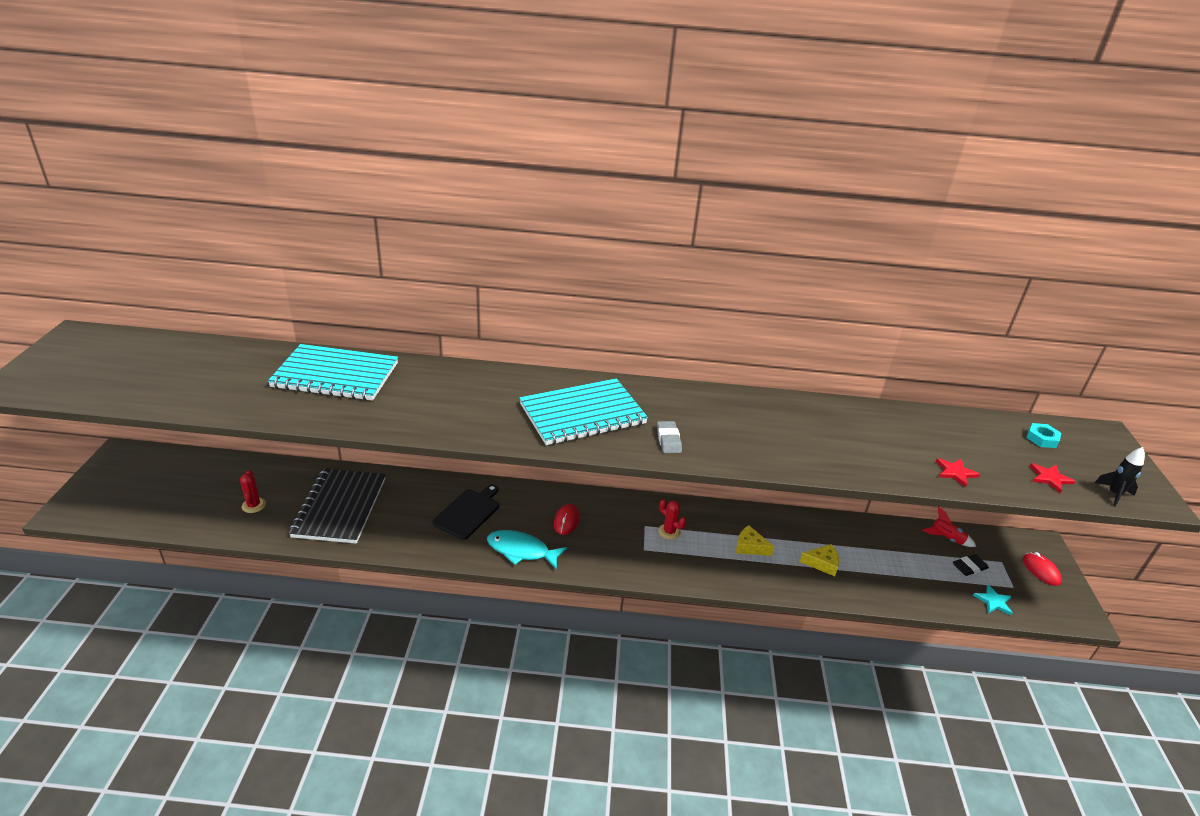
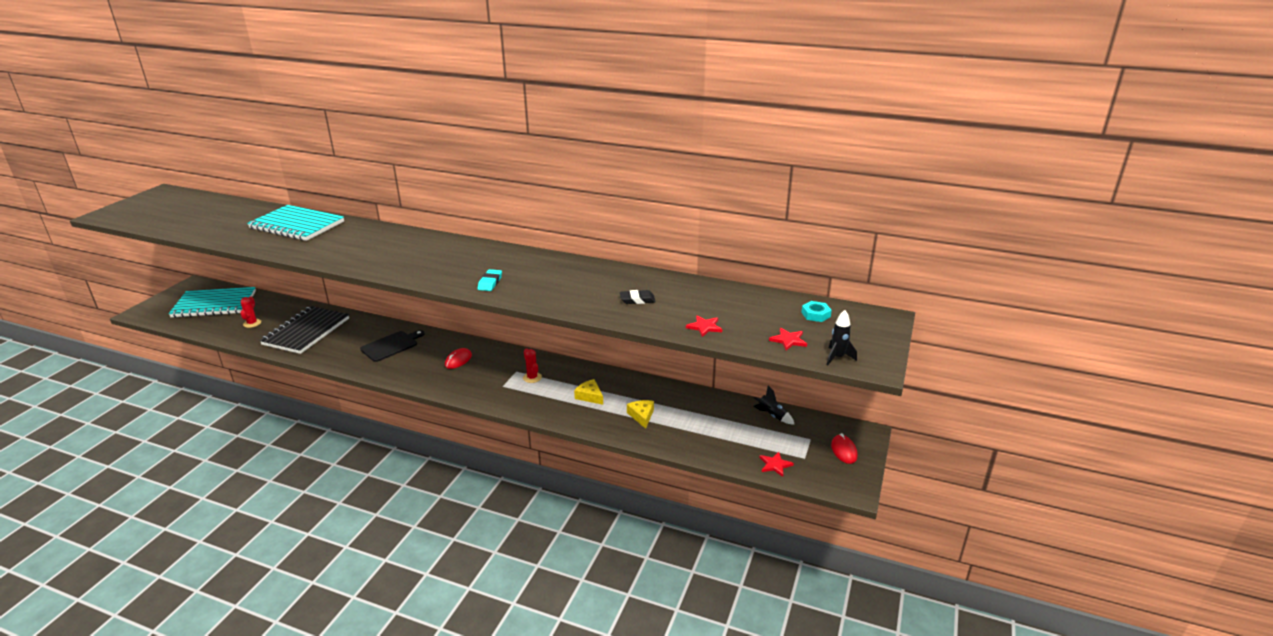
camera: 20 degrees right, 5 degrees down
turquoise fish [487,530,567,570] -> none
turquoise notebook [519,378,648,445] -> turquoise notebook moved to [168,287,256,318]
grey eraser [657,421,682,453] -> turquoise eraser [477,269,502,291]
yellow cheese [799,544,839,576] -> yellow cheese turned 120 degrees counterclockwise [627,400,654,429]
red rocket [922,507,976,547] -> black rocket [753,386,795,425]
black eraser [953,554,989,576] -> black eraser moved to [620,290,656,304]
turquoise star [973,585,1013,615] -> red star [760,452,794,477]

